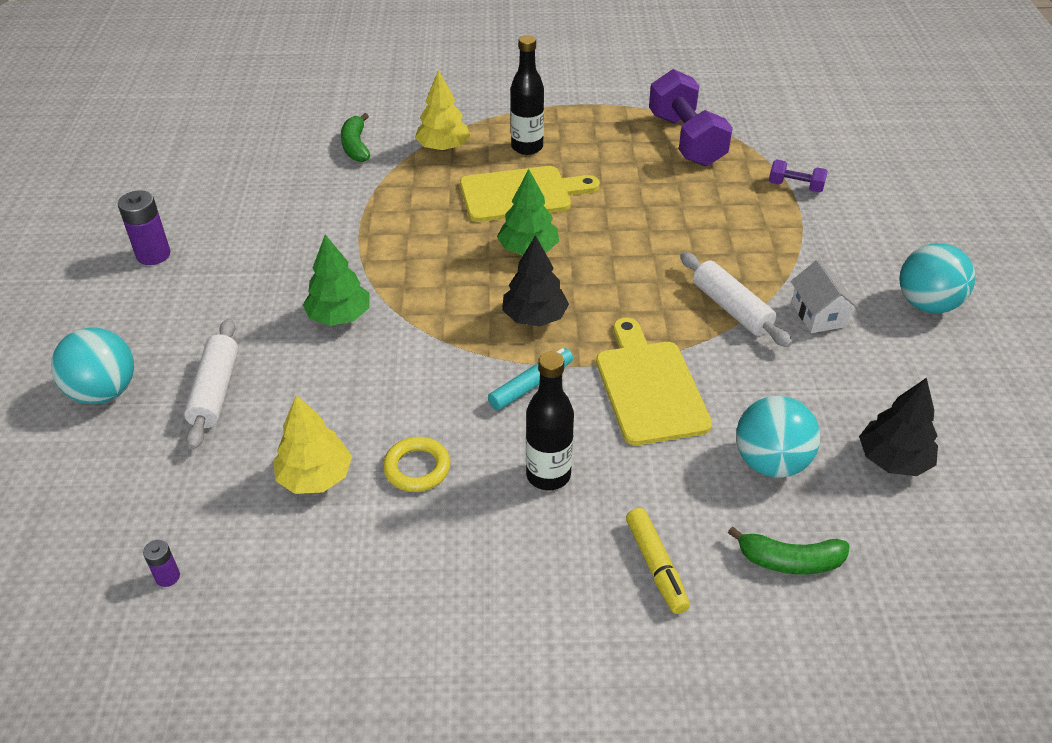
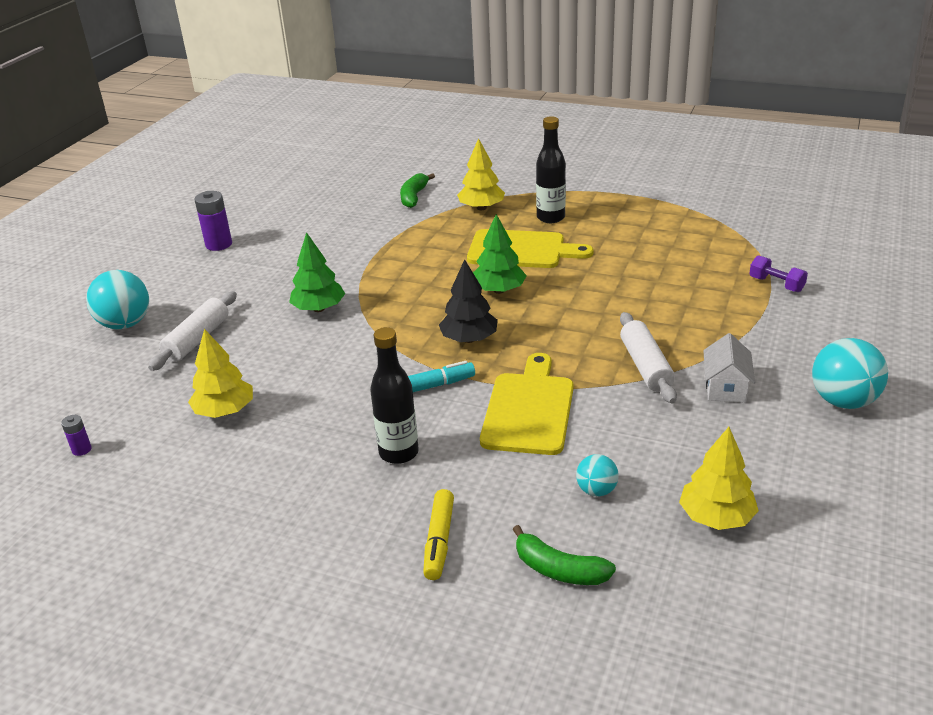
camera: 25 degrees right, 10 degrees down
yellow ring [383,437,451,492] -> none
purple dumbbell [649,69,733,166] -> none
turquoise ball [736,396,820,478] -> turquoise ball [576,454,619,496], size x0.55
black tree [859,378,938,476] -> yellow tree [679,427,759,530]

